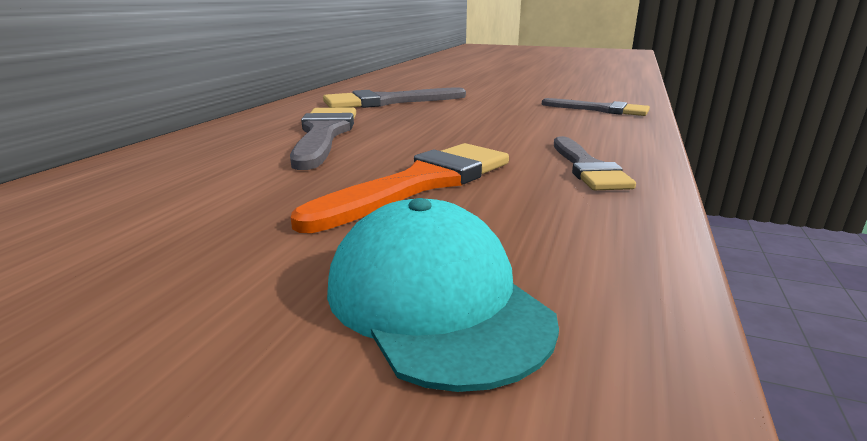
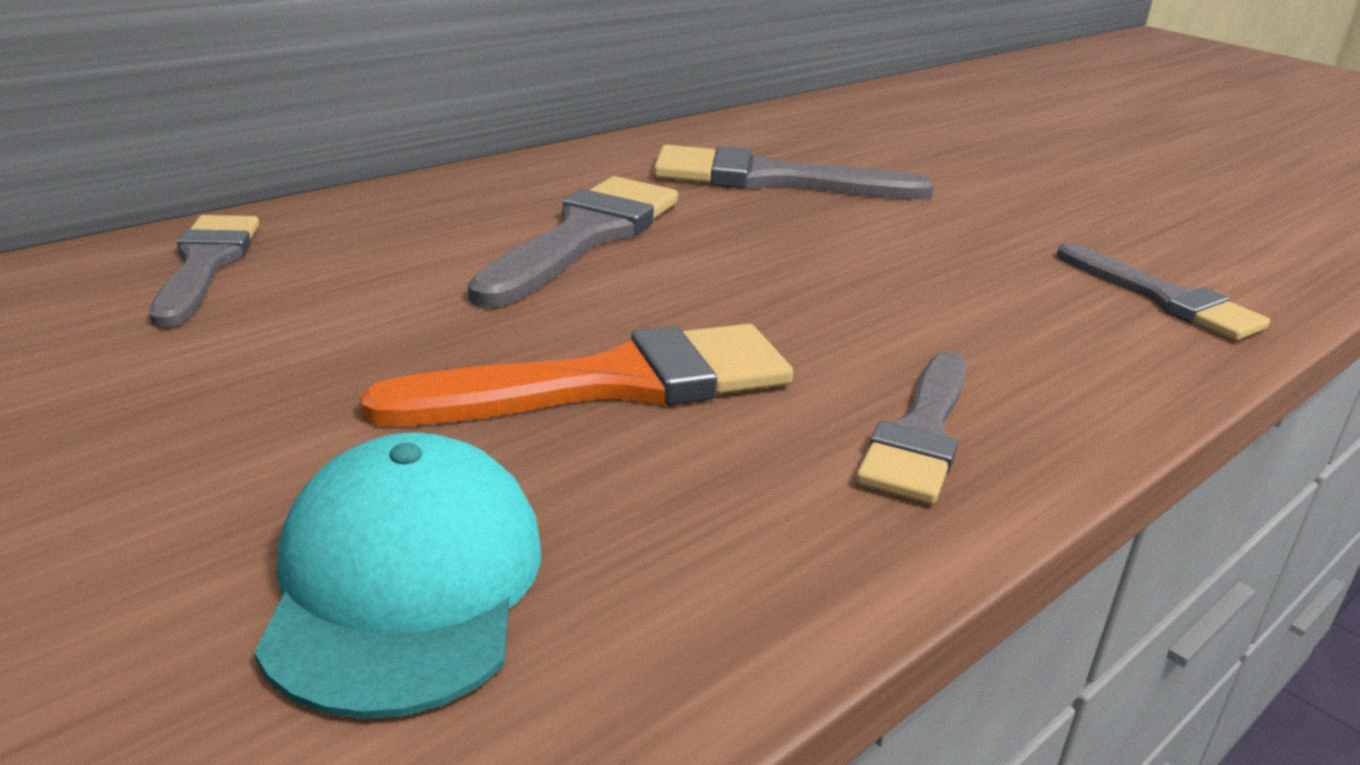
camera: 25 degrees right, 5 degrees up
none -> grey brush [149,215,259,327]

